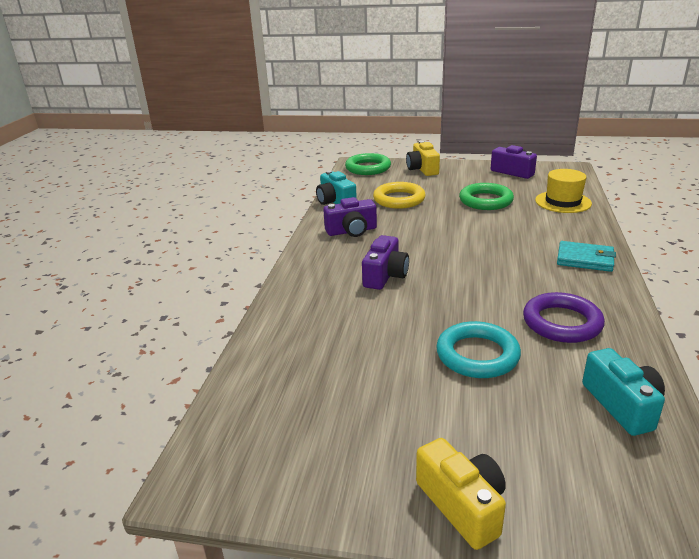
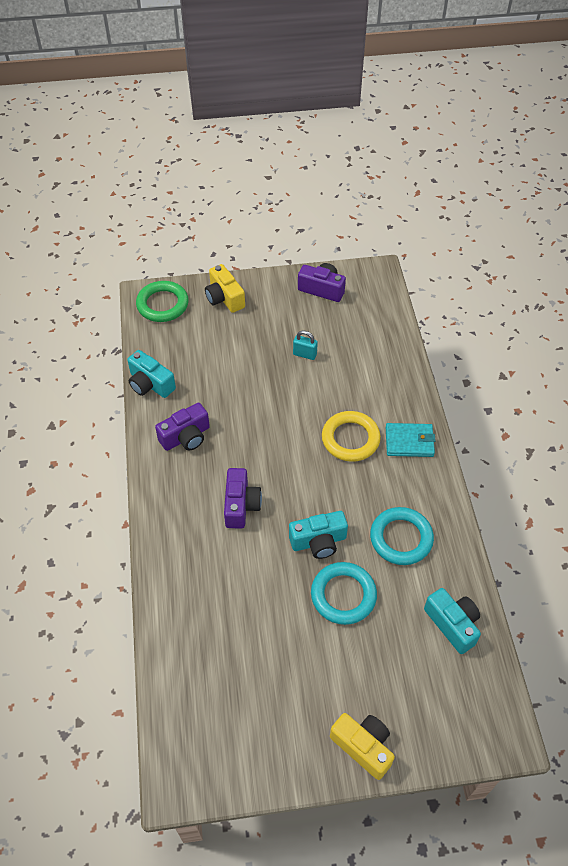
camera: 20 degrees left, 25 degrees up
yellow ring [373,182,426,209] -> yellow ring moved to [322,411,381,462]
green ring [459,183,514,210] -> turquoise padlock [293,330,318,360]
purple ring [523,292,605,343] -> turquoise ring [370,507,434,565]
yellow hat [535,169,592,213] -> none
none -> turquoise camera [289,511,348,559]

